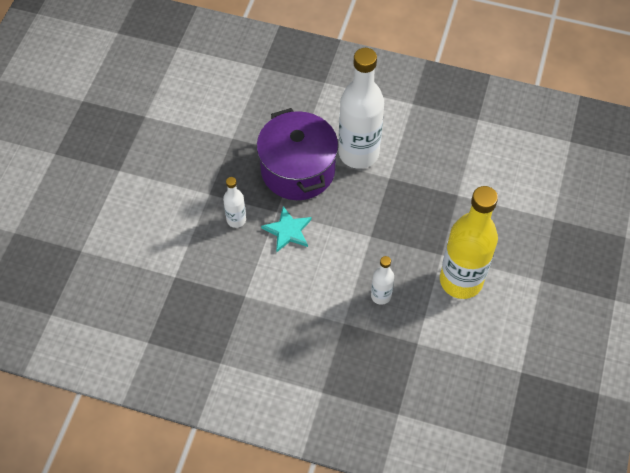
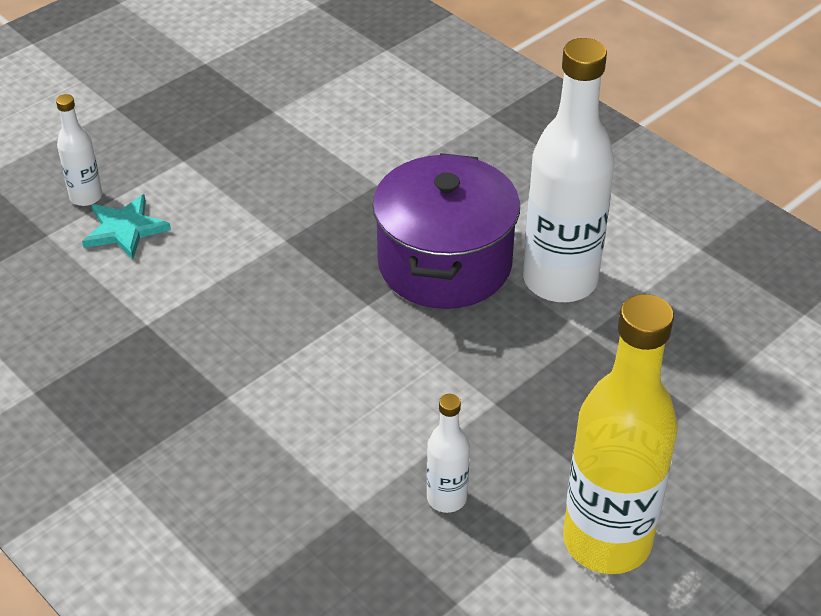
camera: 30 degrees right, 15 degrees down
white bottle [223,177,246,228] -> white bottle moved to [56,94,102,206]
turquoise star [261,206,312,253] -> turquoise star moved to [82,194,171,260]

